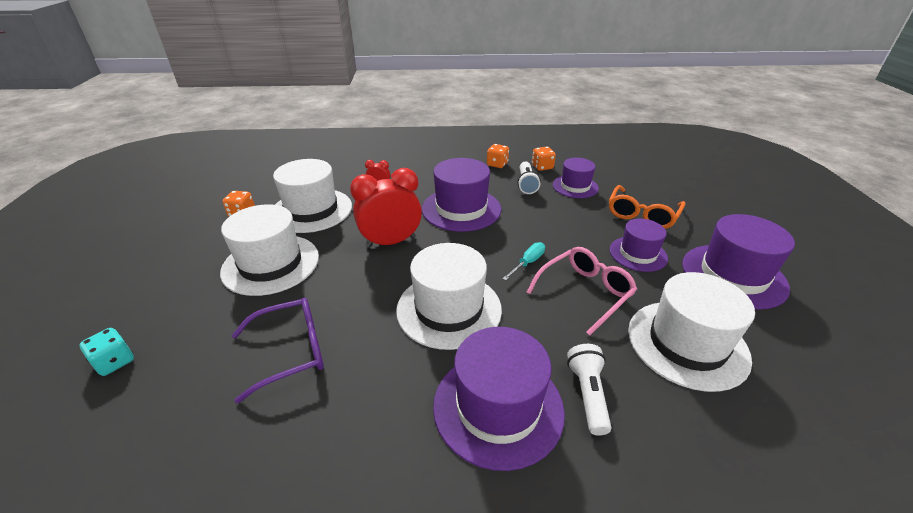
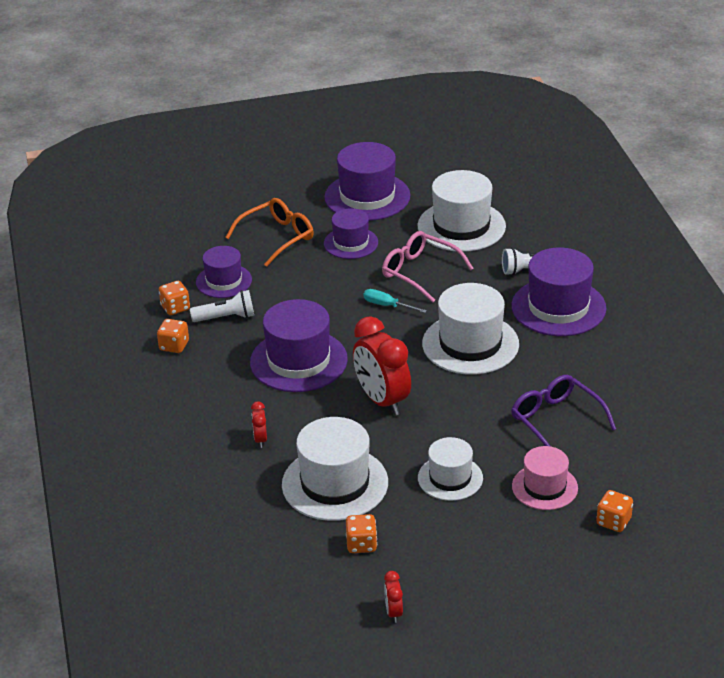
camera: 100 degrees left, 0 degrees up
turquoise dice [80,328,134,376] -> orange dice [596,490,633,532]
white hat [220,204,319,296] -> white hat [418,437,483,501], size x0.61
orange glasses [609,185,686,229] -> orange glasses turned 60 degrees counterclockwise [225,198,314,267]
none -> red clock [384,571,403,623]
none -> pink hat [512,446,578,510]

